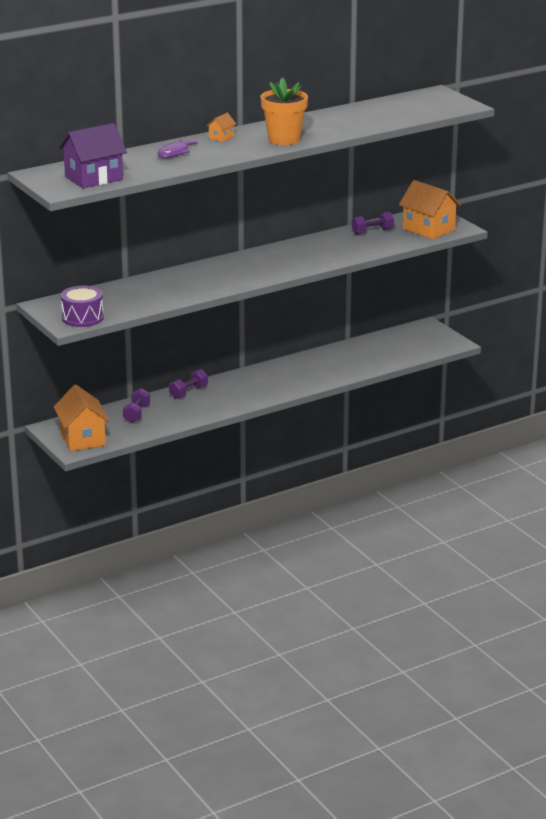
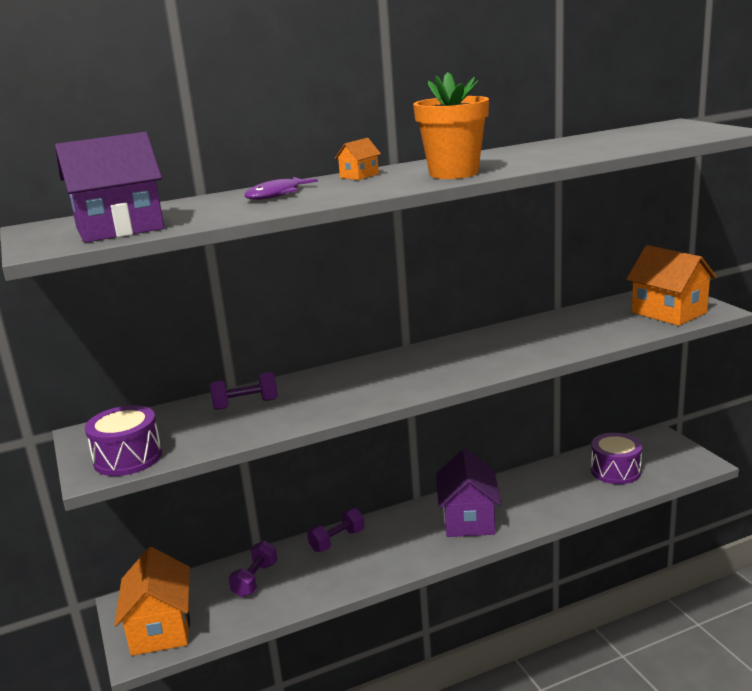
camera: 10 degrees right, 5 degrees down
purple dumbbell [352,212,394,235] -> purple dumbbell moved to [210,372,278,410]
none -> purple house [436,449,501,537]
none -> purple drum [591,433,642,484]

